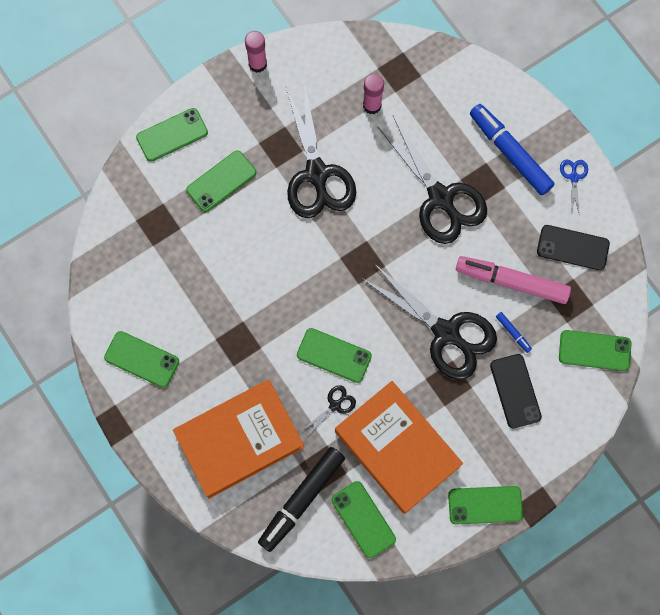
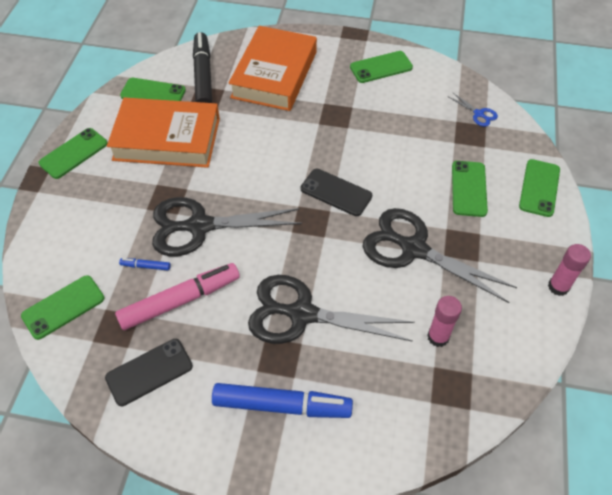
camera: 135 degrees right, 20 degrees down
green phone [297,328,372,383] -> none
black scissors [303,385,356,437] -> none
black phone [490,354,542,428] -> black phone moved to [301,169,372,216]
blue scissors [560,160,588,216] -> blue scissors moved to [449,92,498,127]

